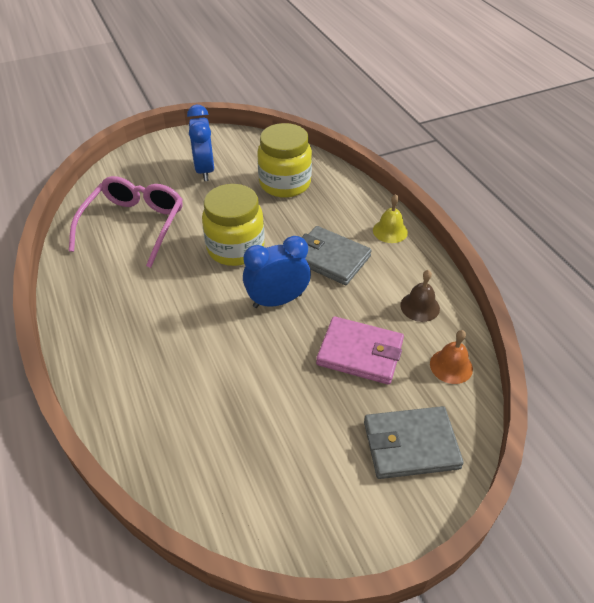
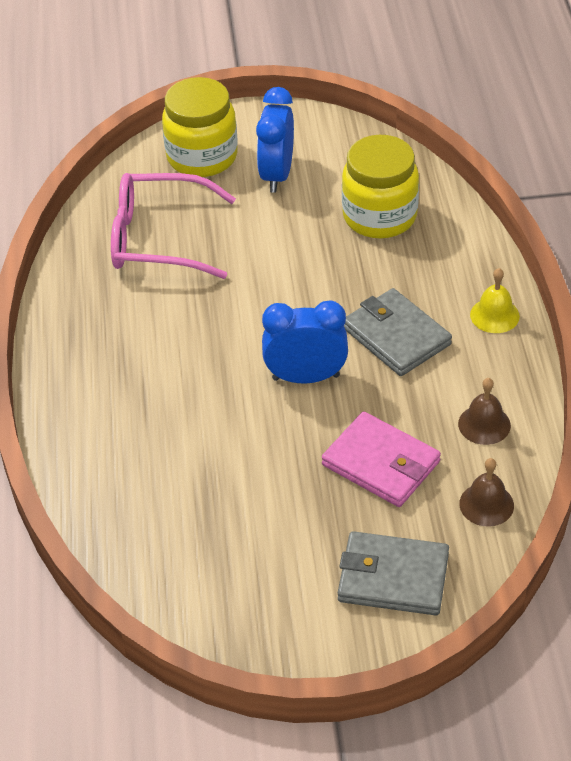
camera: 20 degrees right, 0 degrees up
pink glasses [69,176,183,268] -> pink glasses turned 120 degrees counterclockwise [111,173,236,279]
yellow jar [202,184,265,266] -> yellow jar moved to [162,77,238,177]
orange bell [430,330,473,384] -> brown bell [459,458,514,527]

